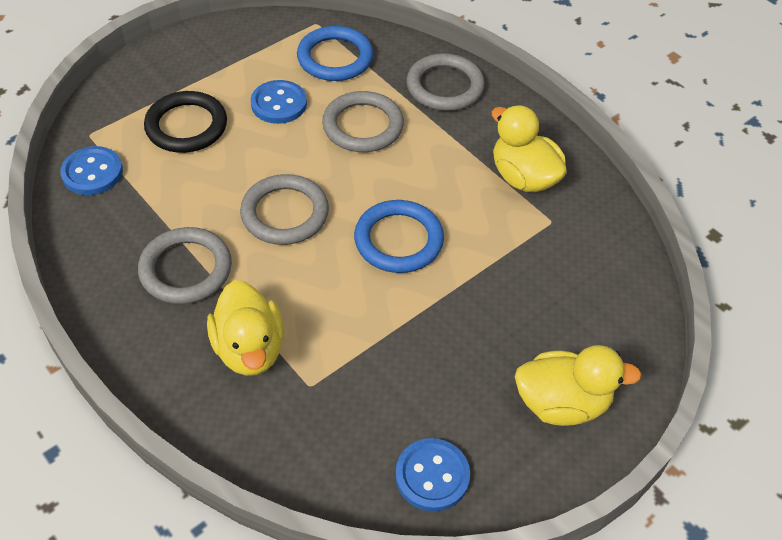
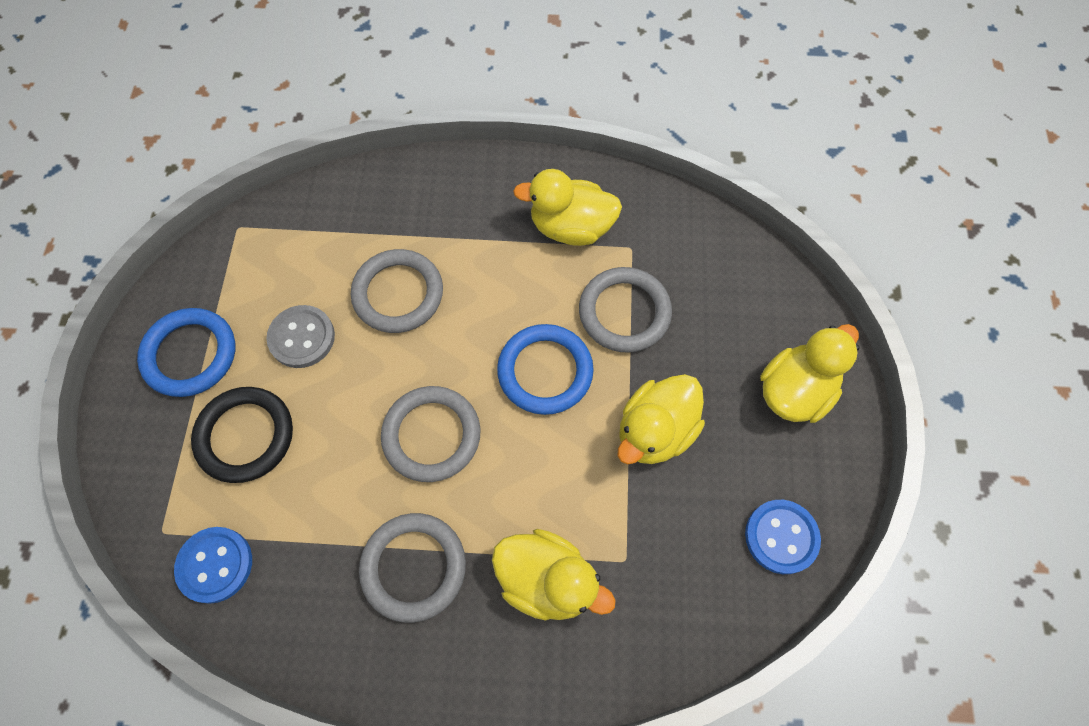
camera: 45 degrees left, 15 degrees up
blue button [251,80,307,124] -> grey button [266,305,335,368]
blue ring [297,26,374,81] -> blue ring moved to [137,308,235,397]
grey ring [406,53,485,111] -> grey ring moved to [579,267,672,353]
none -> yellow duck [618,374,705,464]

